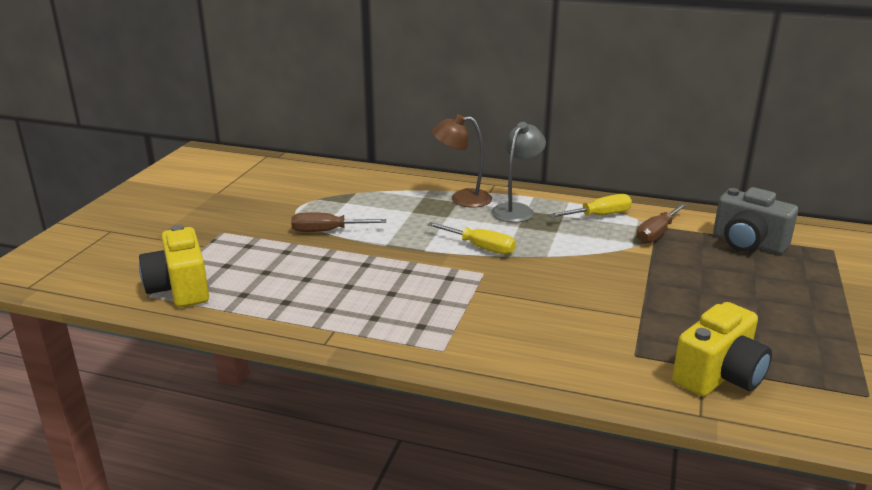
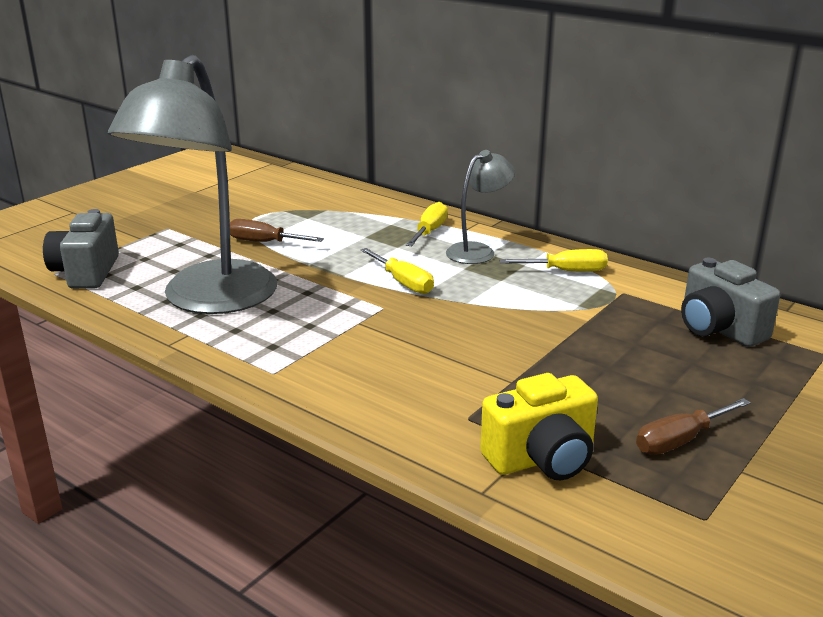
camera: 20 degrees right, 0 degrees up
yellow camera [139,225,209,307] -> grey camera [43,209,119,289]
brown lamp [432,114,492,208] -> yellow screwdriver [406,202,448,246]
brown screwdriver [637,204,686,244] -> brown screwdriver moved to [636,398,751,455]
none -> grey lamp [108,55,277,314]

